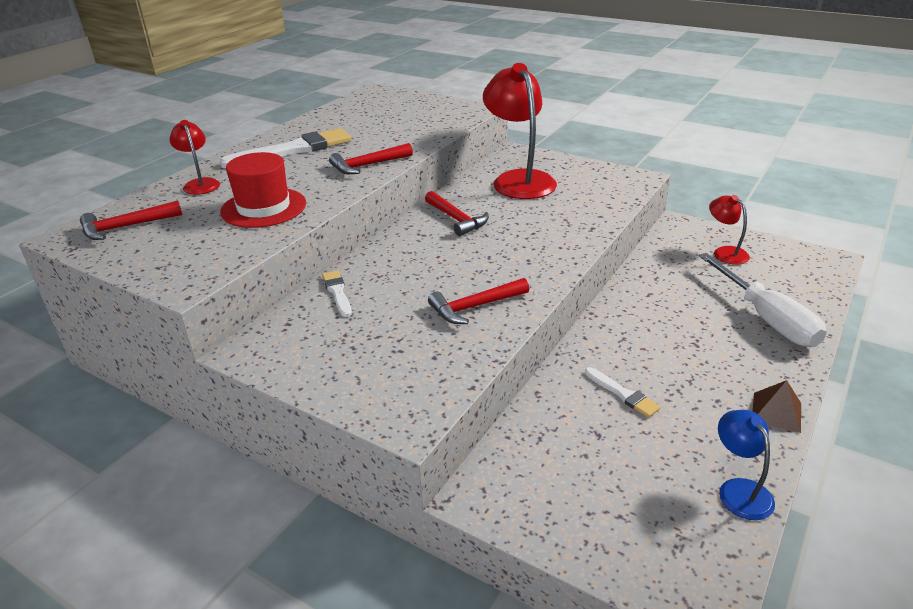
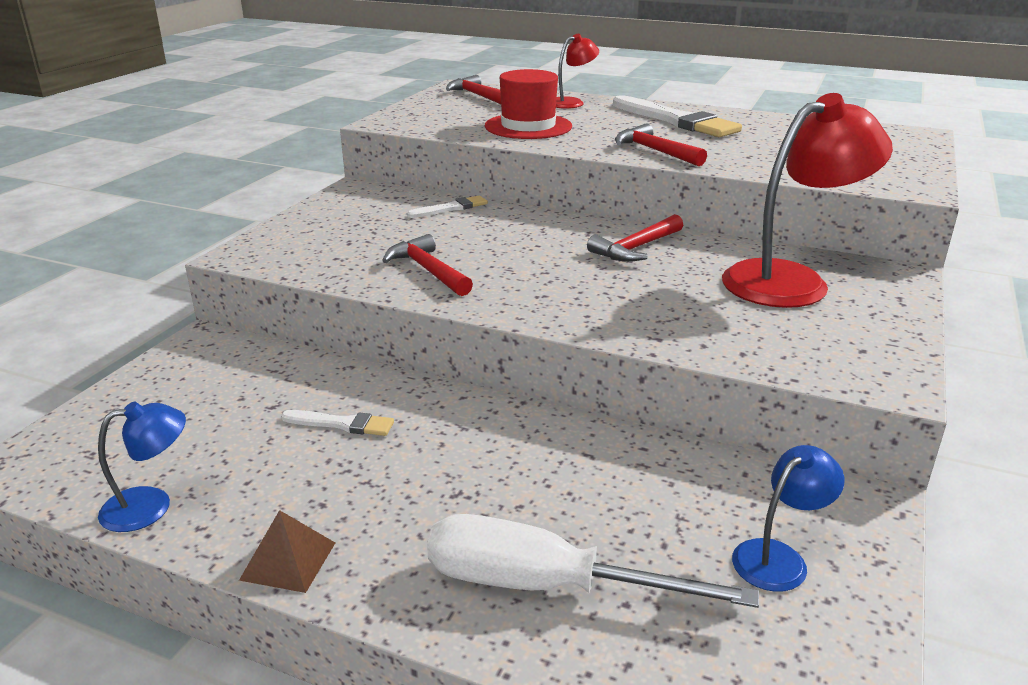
camera: 80 degrees right, 5 degrees down
white brush [585,367,661,418] -> white brush turned 120 degrees counterclockwise [281,410,394,436]
white screwdriver [698,253,827,347] -> white screwdriver turned 45 degrees clockwise [427,514,759,608]
red lamp [709,195,750,265] -> blue lamp [732,445,844,592]

